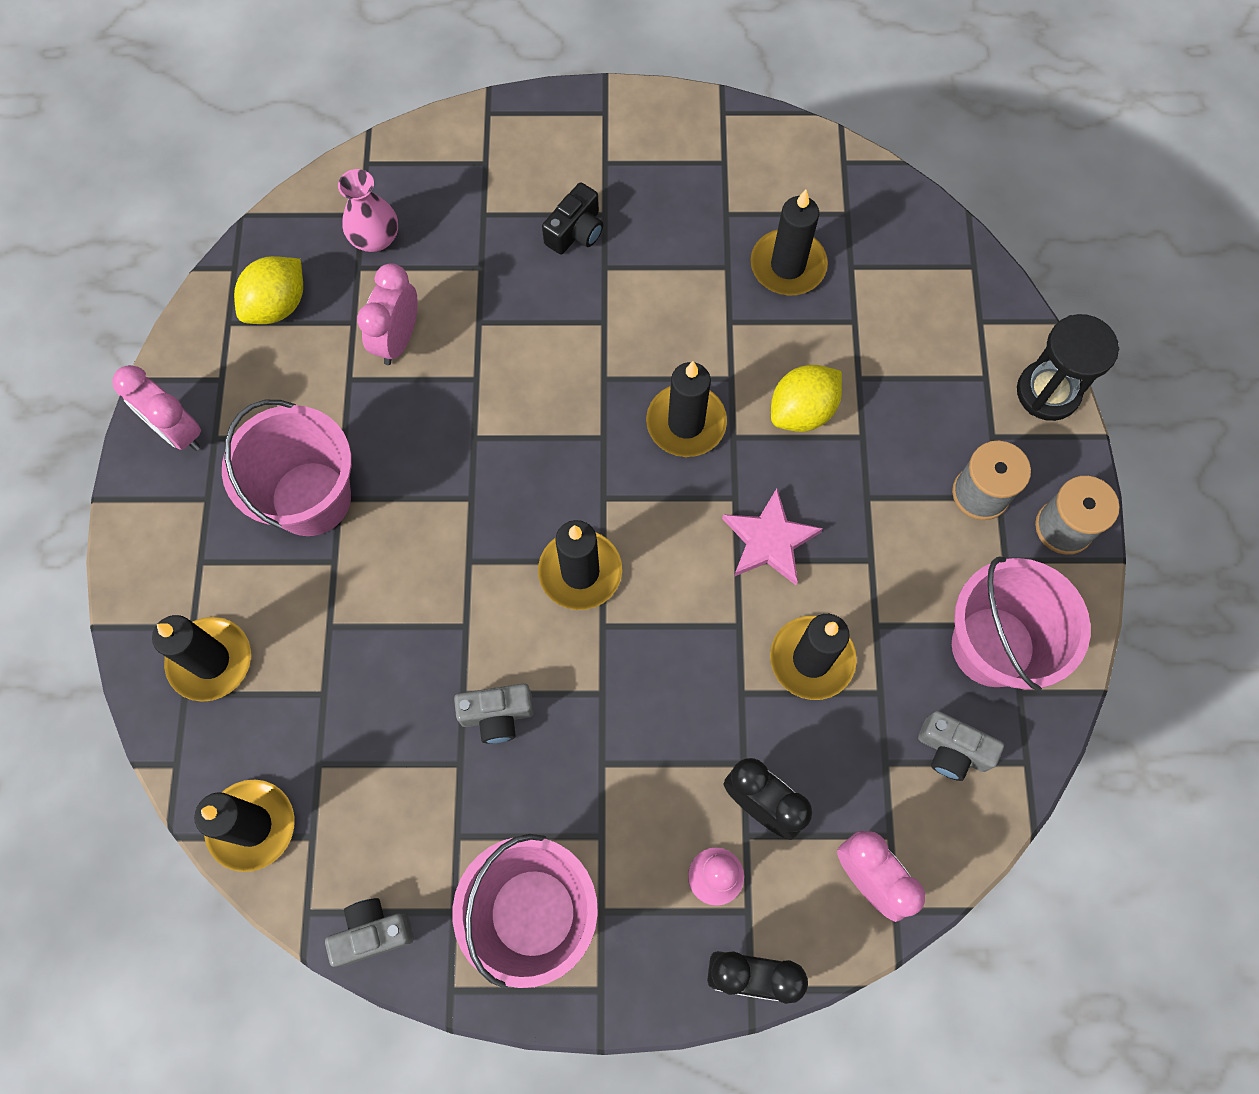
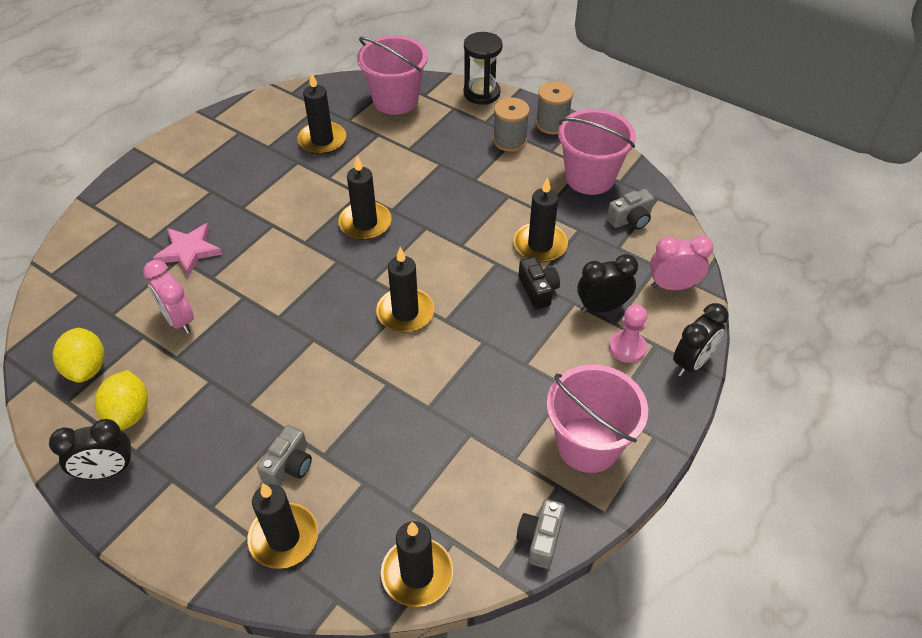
camera: 55 degrees left, 20 degrees down
pink clock [112,365,201,451] -> black clock [49,419,134,479]
pink bucket [222,400,352,536] -> pink bucket moved to [357,36,428,115]
pink vase [338,169,398,252] -> none
grey camera [454,684,534,744] -> grey camera moved to [257,425,312,486]
black camera [542,182,603,254] -> black camera moved to [519,257,560,309]
pink star [722,489,823,585] -> pink star moved to [153,223,222,276]
yellow lemon [771,365,842,432] -> yellow lemon moved to [95,370,148,430]

